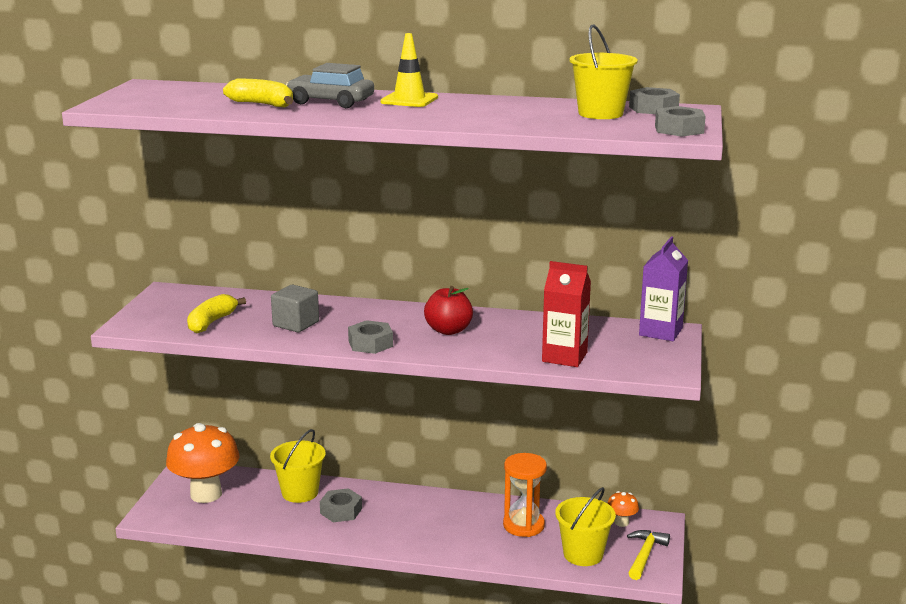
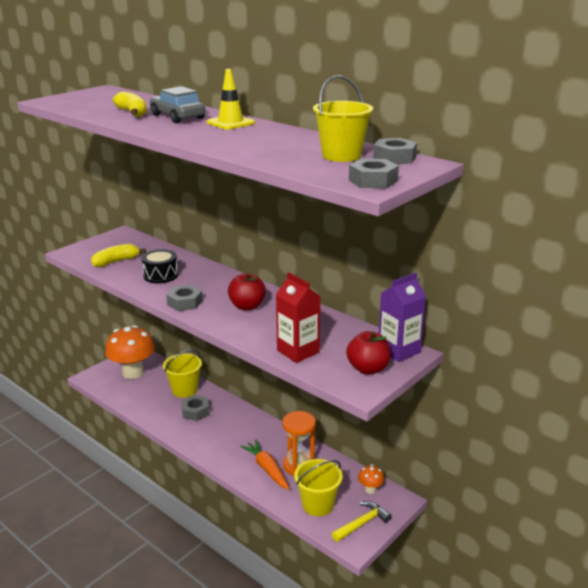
camera: 30 degrees right, 5 degrees up
grey cube [271,285,319,332] -> black drum [141,249,178,284]
none -> orange carrot [240,440,289,490]
none -> red apple [346,331,391,374]

